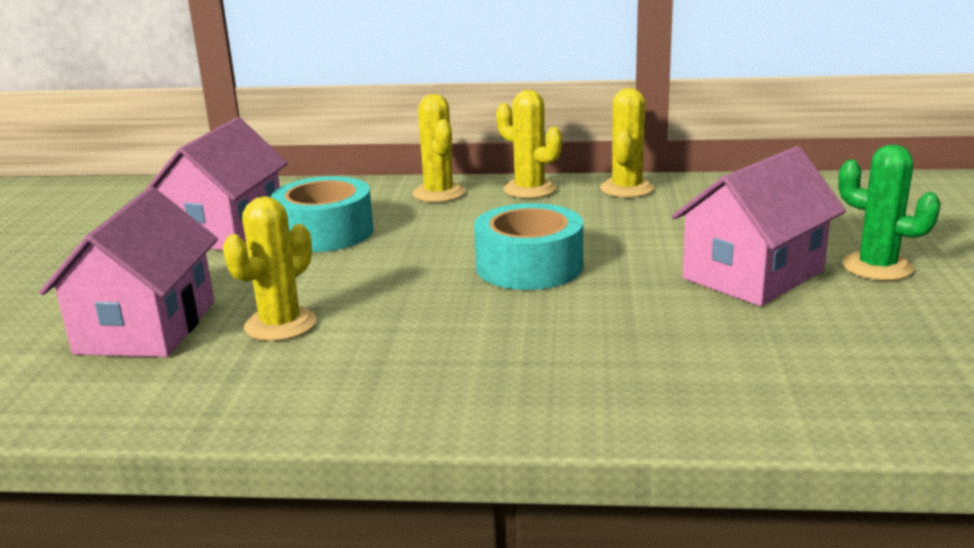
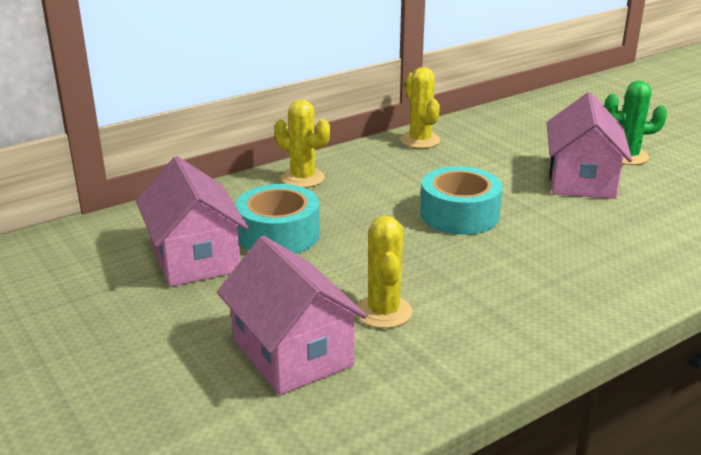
camera: 40 degrees left, 5 degrees up
yellow cactus [496,90,562,198] -> none

